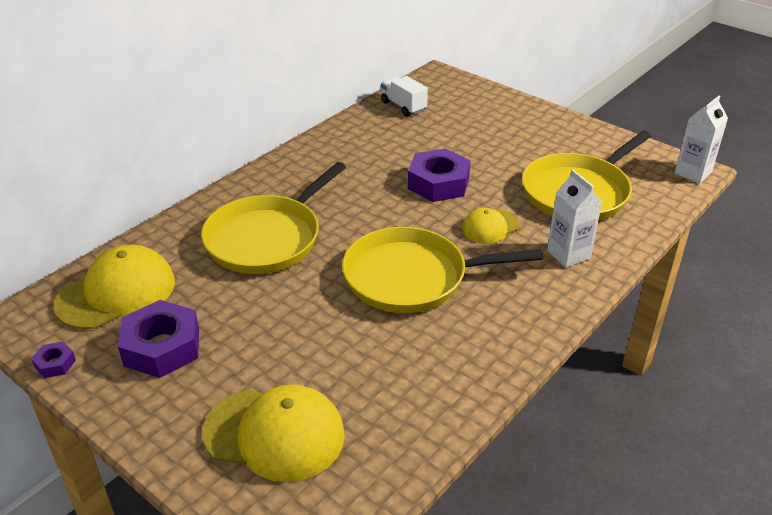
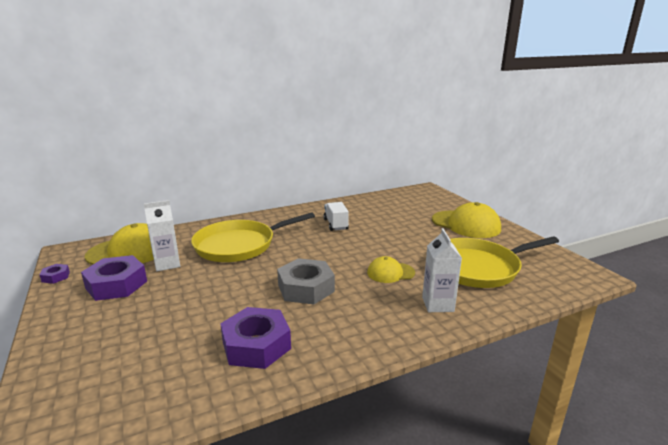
camera: 25 degrees right, 15 degrees down
yellow cap [202,384,345,482] -> yellow cap moved to [432,202,501,238]
yellow pan [342,227,543,313] -> grey nut [277,258,335,304]
white truck [381,76,428,117] -> white truck moved to [323,202,349,231]
purple nut [408,149,471,202] -> purple nut moved to [220,307,291,369]
white carton [675,96,728,184] -> white carton moved to [144,200,180,271]

